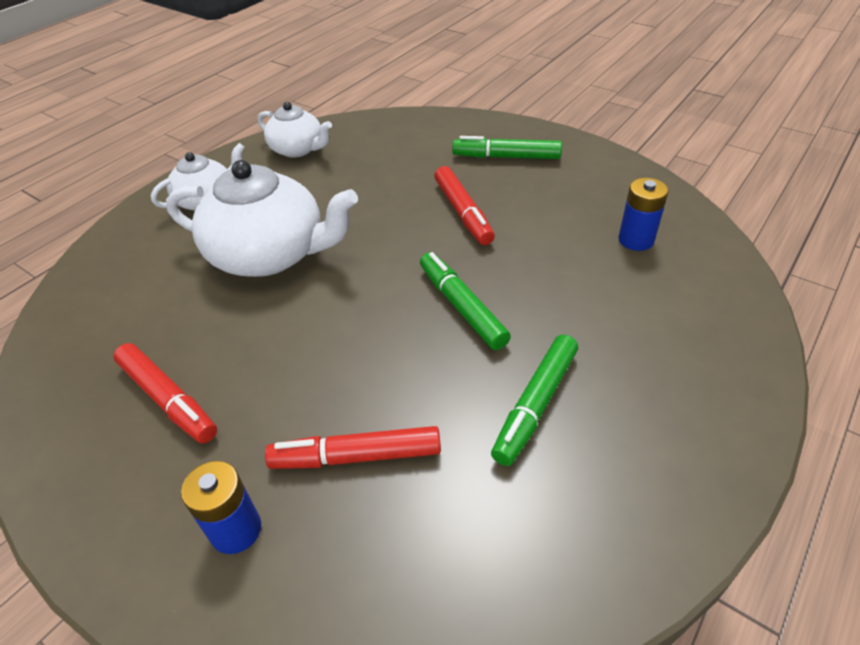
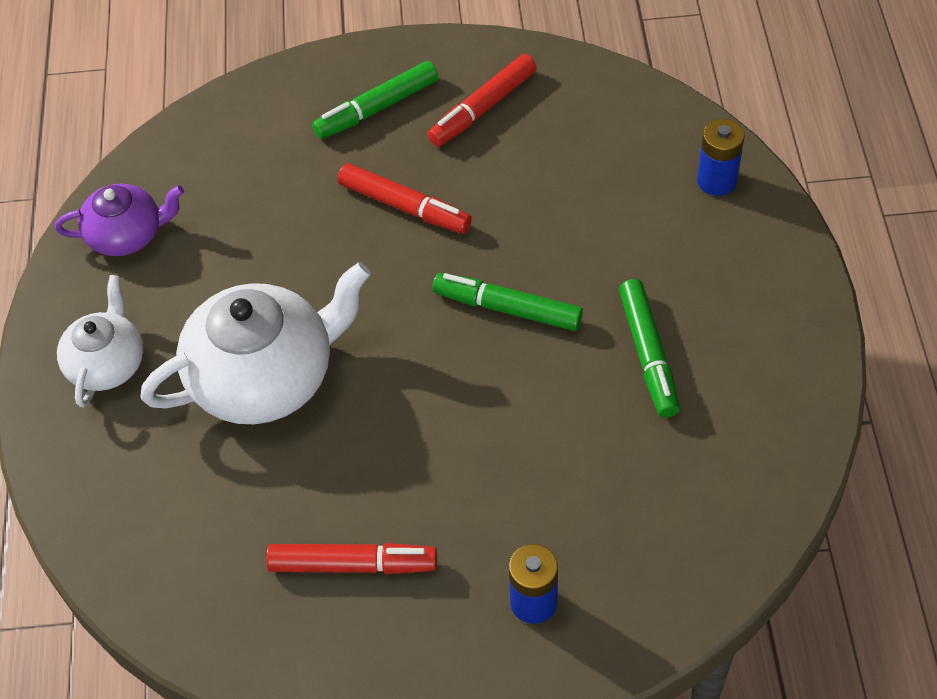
camera: 40 degrees left, 10 degrees up
white teapot [258,102,332,158] -> purple teapot [55,184,184,256]
red marker [265,426,441,469] -> red marker moved to [427,54,537,147]
blue battery [618,178,668,251] -> blue battery moved to [697,119,744,196]

